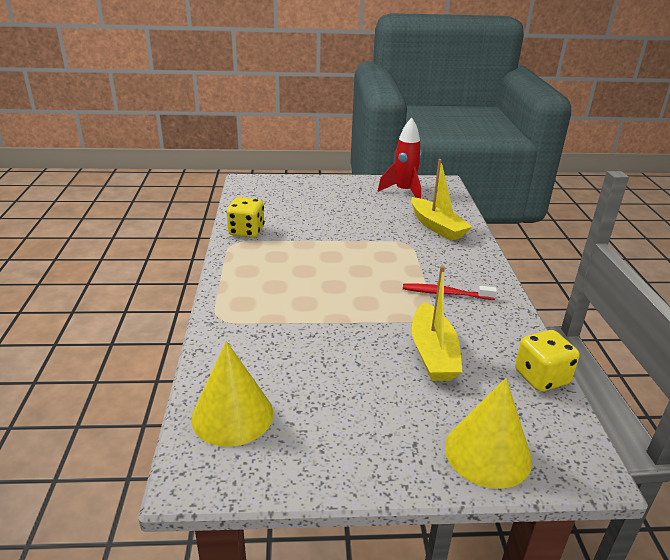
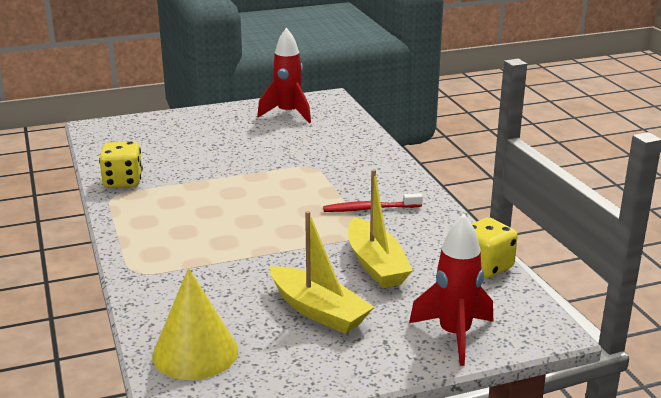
camera: 15 degrees left, 5 degrees down
yellow boat [411,159,472,241] -> yellow boat moved to [270,211,374,334]
yellow cone [445,378,532,489] -> red rocket [409,214,493,366]

